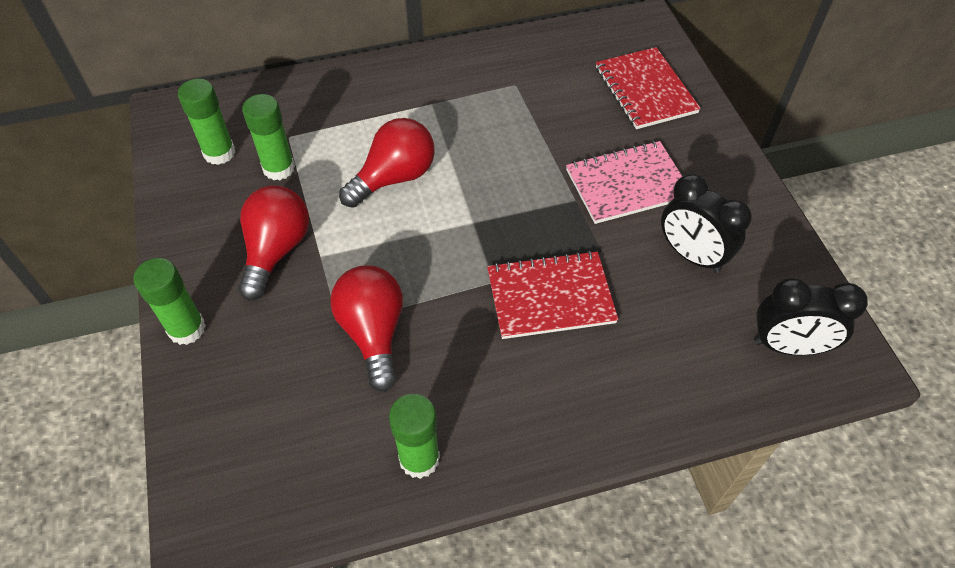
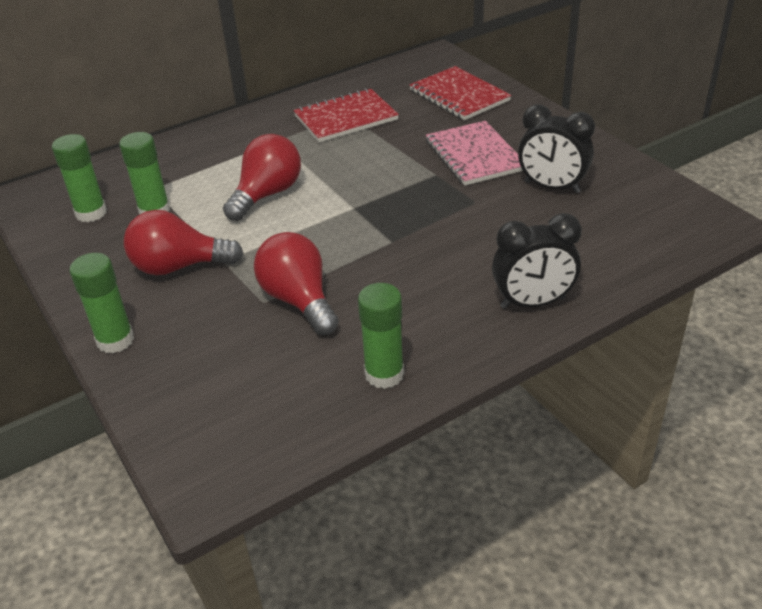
camera: 15 degrees left, 15 degrees down
red light bulb [238,185,309,301] -> red light bulb turned 90 degrees counterclockwise [124,210,243,275]
red notebook [487,251,618,339] -> red notebook moved to [294,88,399,142]
pink notebook [566,141,683,224] -> pink notebook turned 75 degrees counterclockwise [426,121,523,186]
black clock [754,278,868,355] -> black clock moved to [492,213,582,309]

